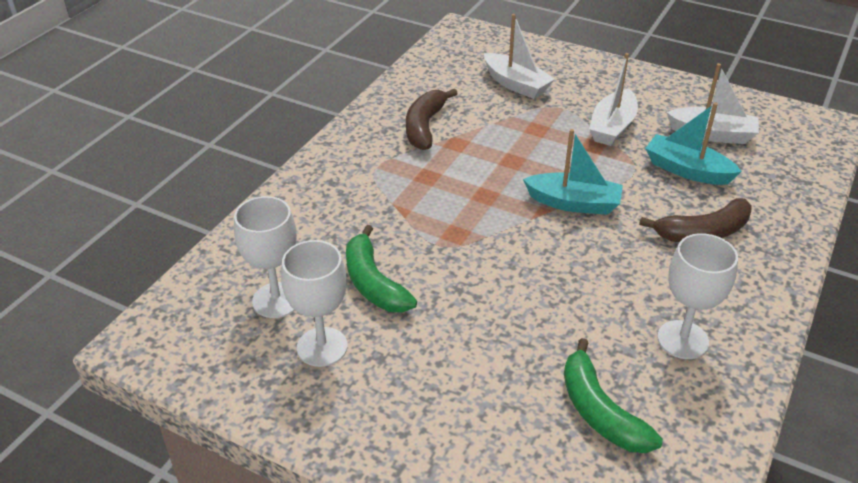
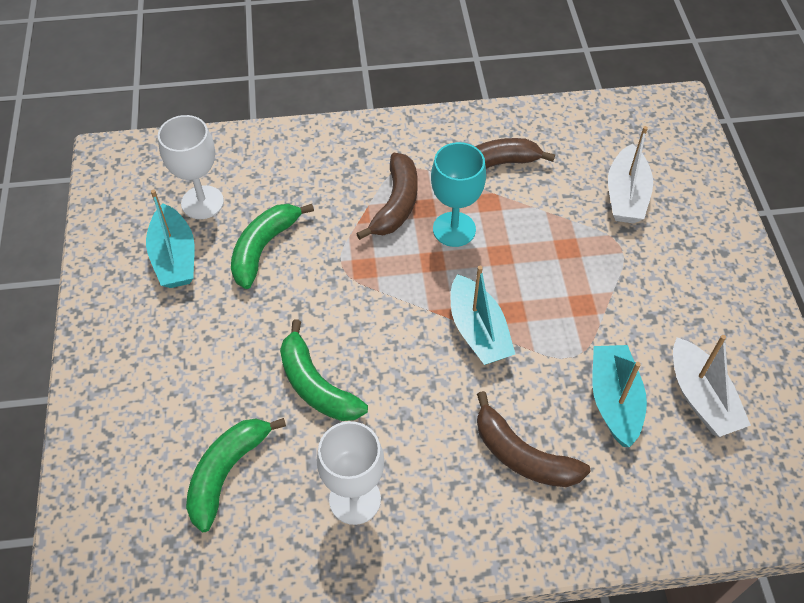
camera: 55 degrees right, 15 degrees up
white goblet [281,240,348,367] -> turquoise boat [146,189,195,288]
white boat [589,53,638,146] -> none
none -> green banana [280,319,368,421]
none -> brown banana [356,153,418,240]
none -> turquoise goblet [431,142,486,247]

